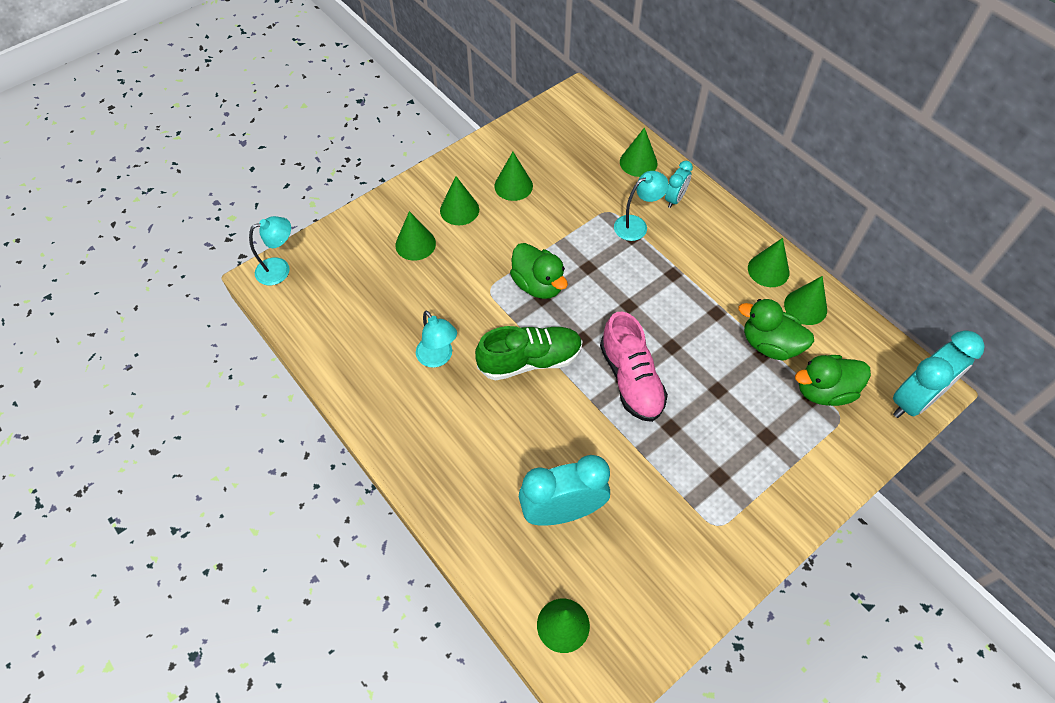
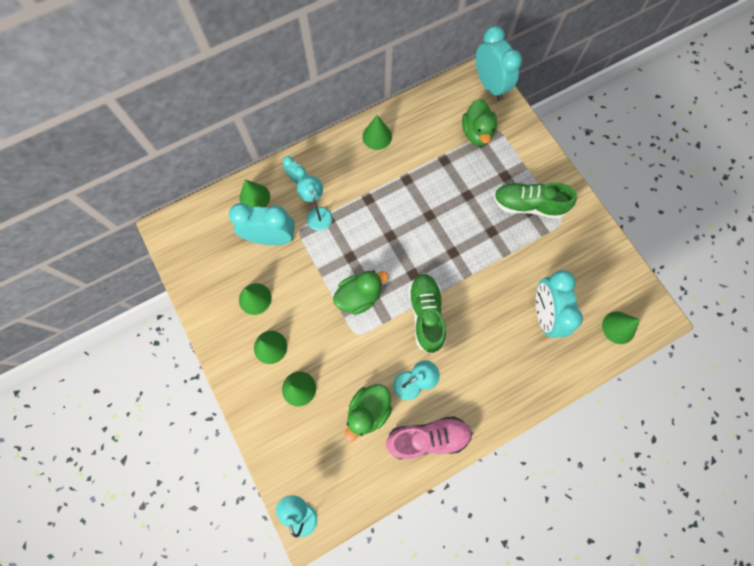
camera: 80 degrees left, 15 degrees up
pink shoe [600,312,668,422] -> pink shoe moved to [386,416,473,459]
green duck [738,299,814,361] -> green duck moved to [345,384,392,442]
green cone [784,276,827,325] -> none
none -> turquoise clock [229,203,295,245]
none -> green shoe [493,182,577,219]

